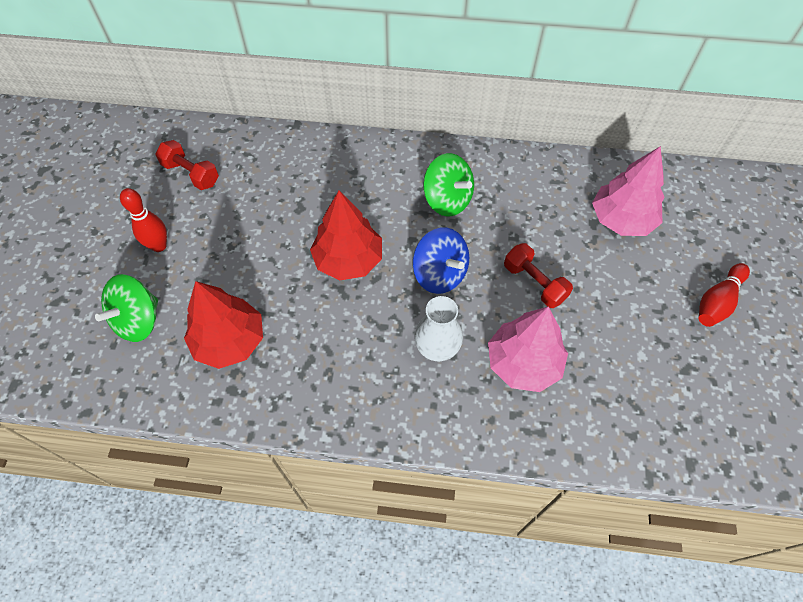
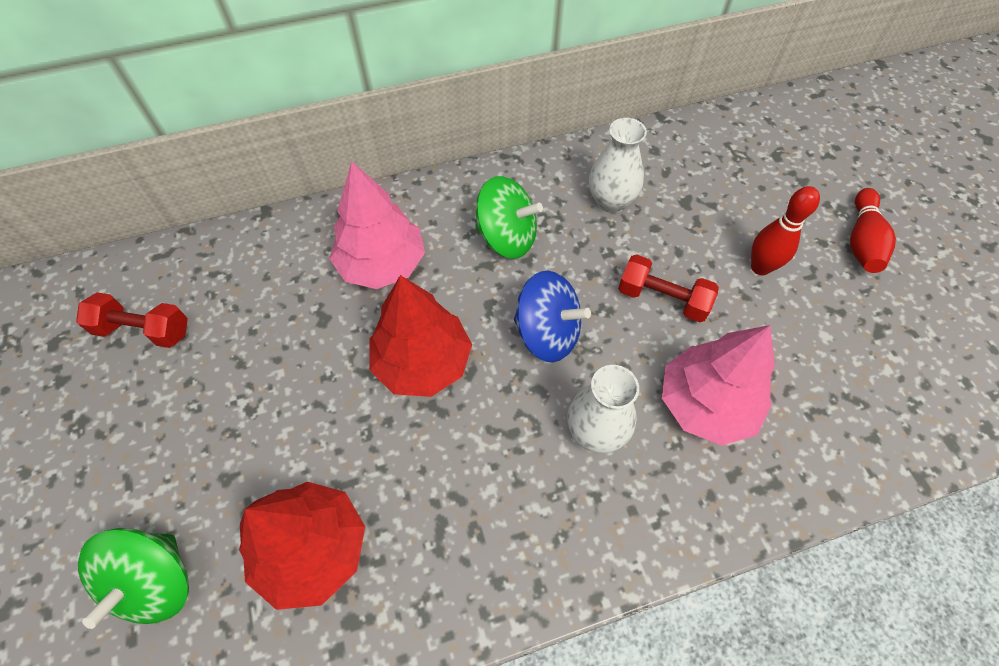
camera: 25 degrees left, 0 degrees up
red bowling pin [120,188,167,252] -> red bowling pin moved to [751,186,820,275]
pink tree [592,146,664,236] -> pink tree moved to [330,161,425,289]
none -> white vase [589,118,647,213]

